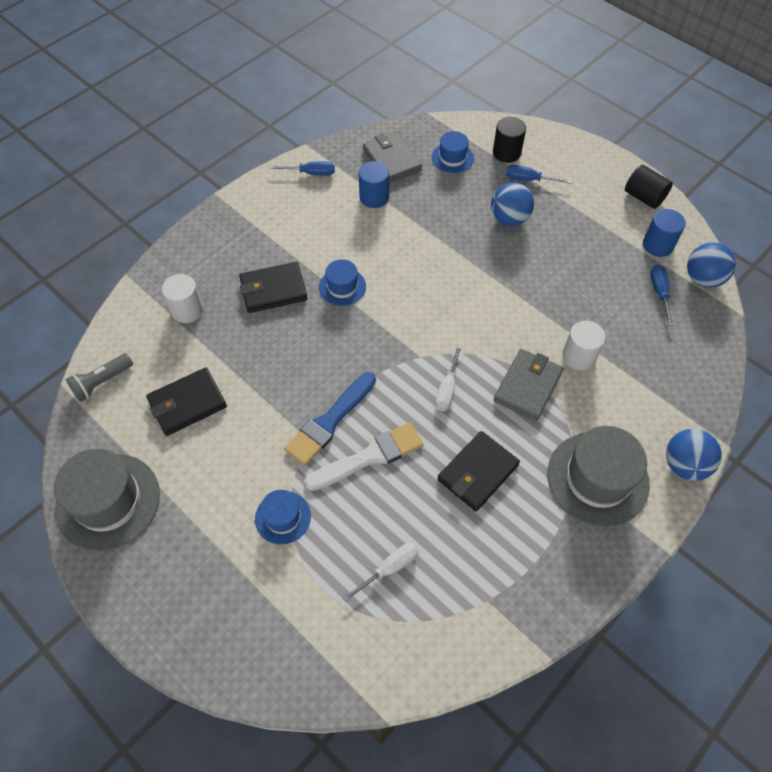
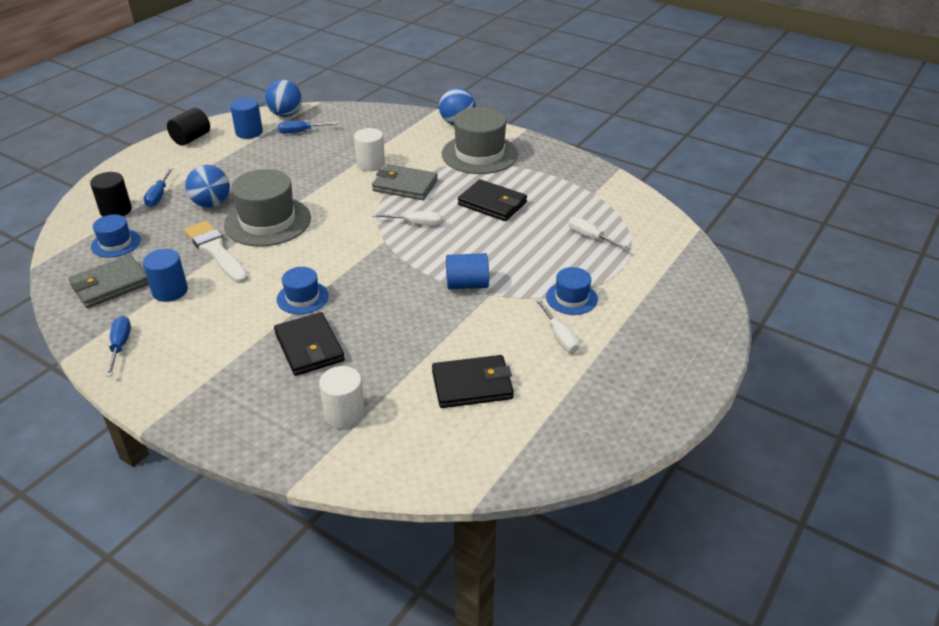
camera: 100 degrees left, 20 degrees down
grey hat [54,449,160,551] -> grey hat moved to [224,169,311,247]
grey flashlight [66,353,133,402] -> none
black wallet [146,368,227,436] -> black wallet turned 60 degrees counterclockwise [432,355,514,408]
blue brush [284,372,376,466] -> blue cylinder [446,253,489,290]
white brush [304,422,424,491] -> white brush moved to [184,220,248,283]
none -> white screwdriver [535,299,580,353]

